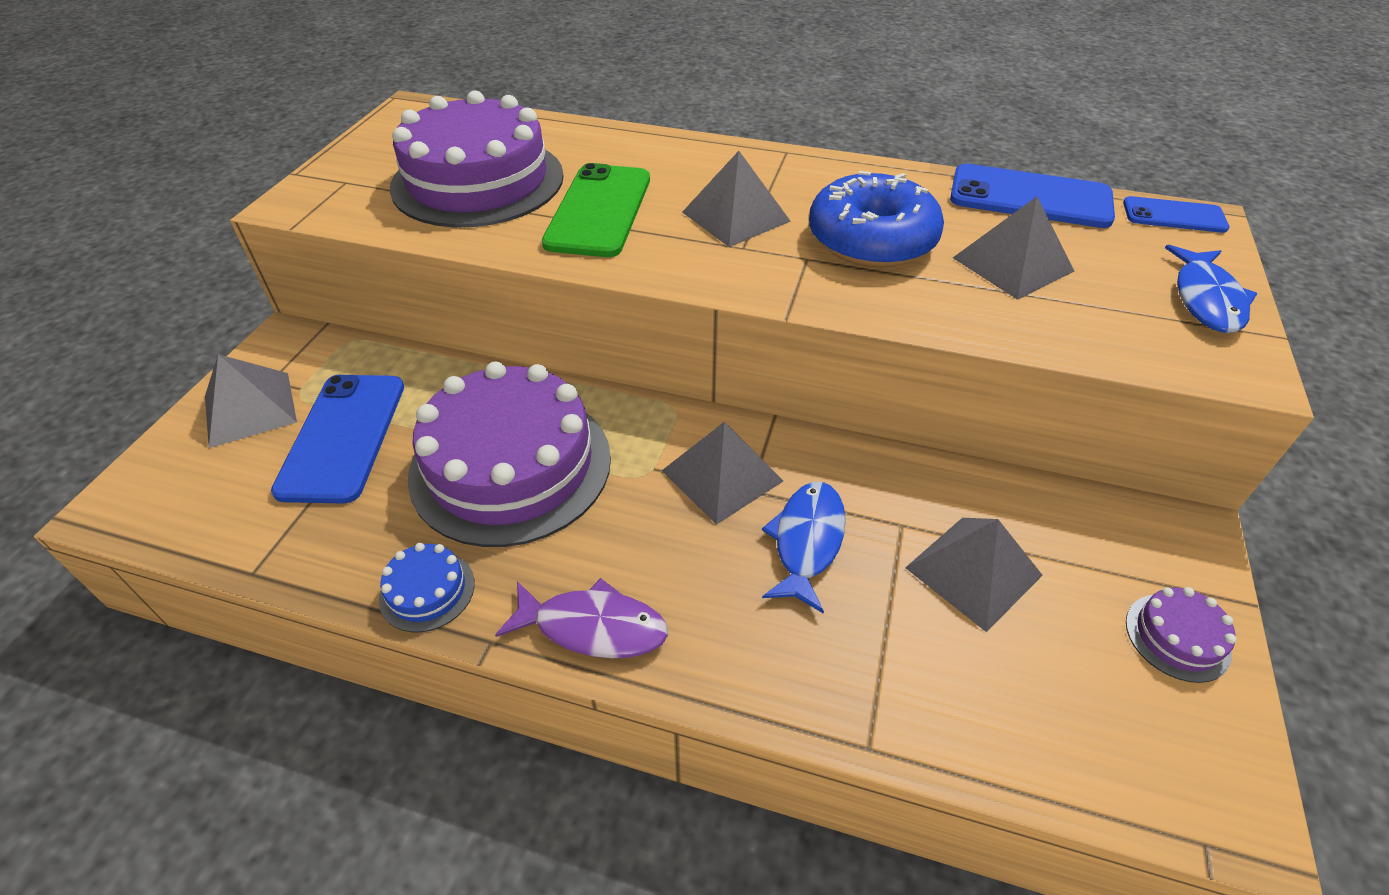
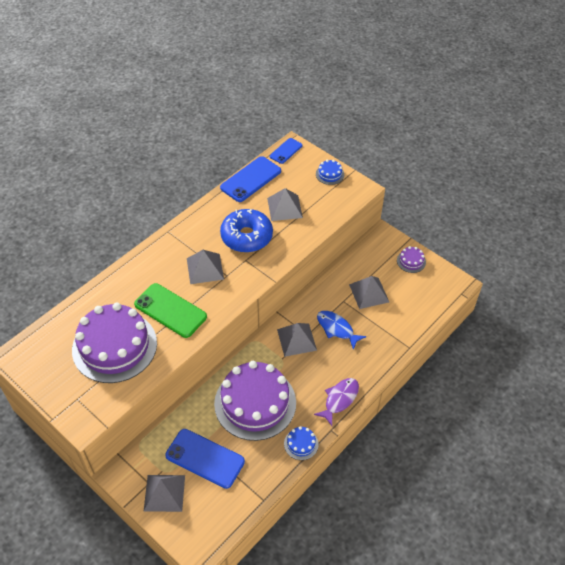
camera: 65 degrees left, 5 degrees up
blue fish [1165,245,1258,333] -> blue cake [316,160,344,185]

